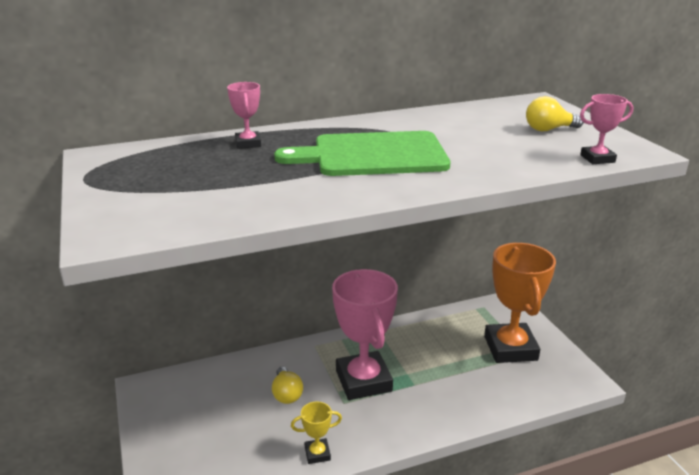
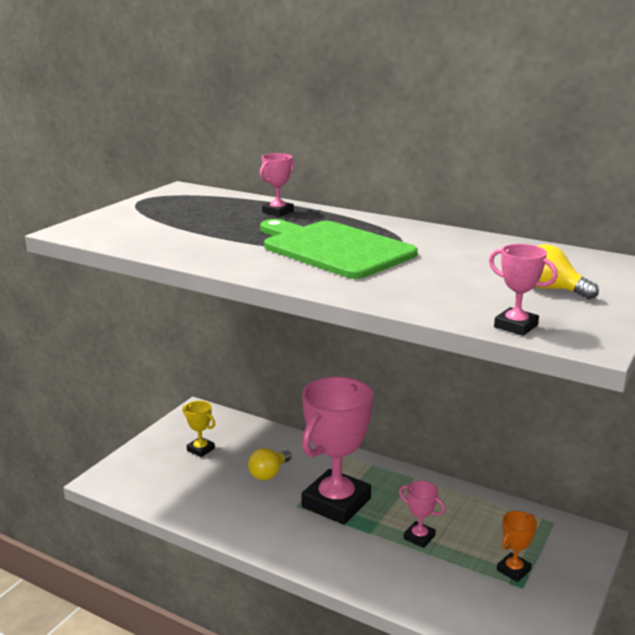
camera: 50 degrees right, 5 degrees down
yellow trophy [291,401,342,464] -> yellow trophy moved to [183,401,215,457]
orange trophy [484,243,556,363] -> orange trophy [497,511,537,582], size x0.43
none -> pink trophy [399,481,446,548]

